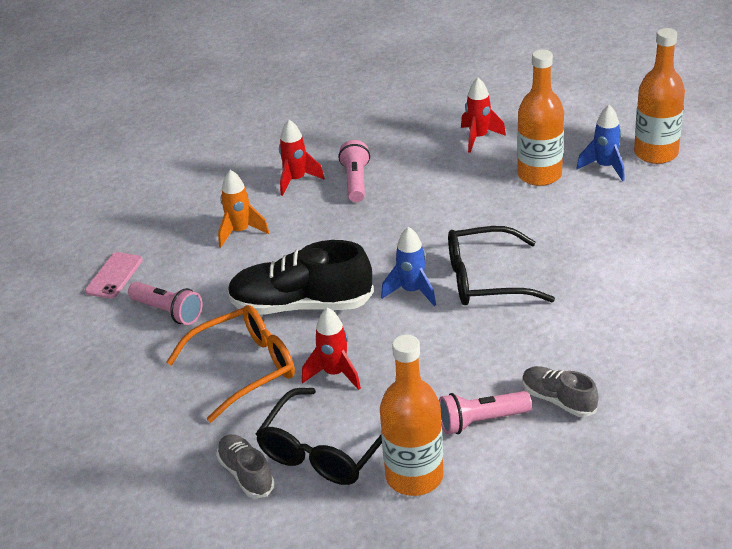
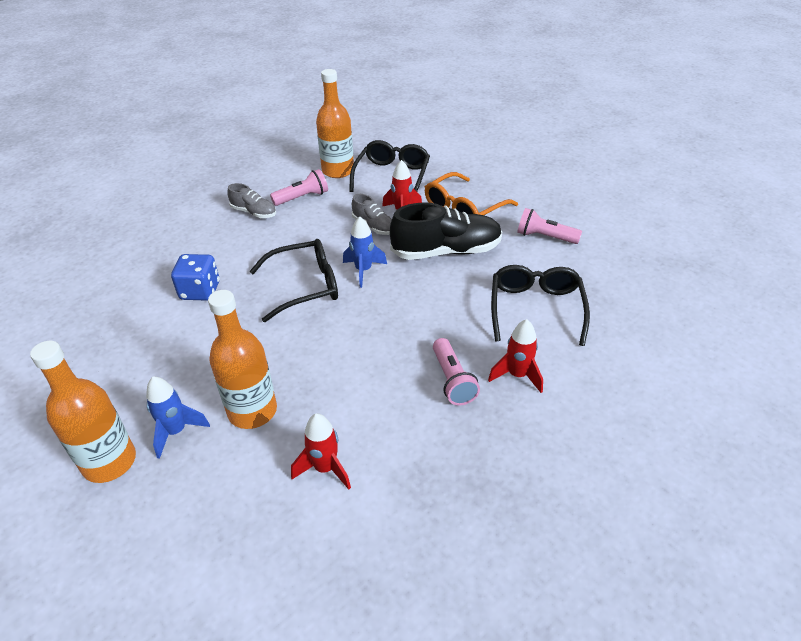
camera: 165 degrees right, 5 degrees up
pink phone [85,252,143,299] -> none
grey shoe [216,434,275,498] -> grey shoe moved to [352,194,392,235]
orange rocket [218,170,269,247] -> black glasses [491,265,590,346]
none -> blue dice [171,254,219,301]

